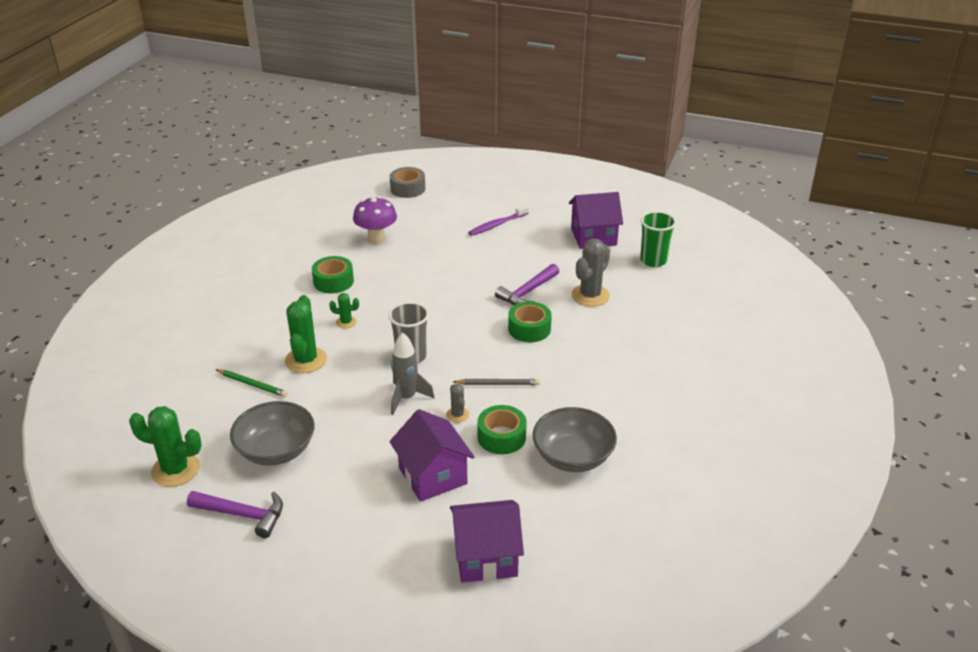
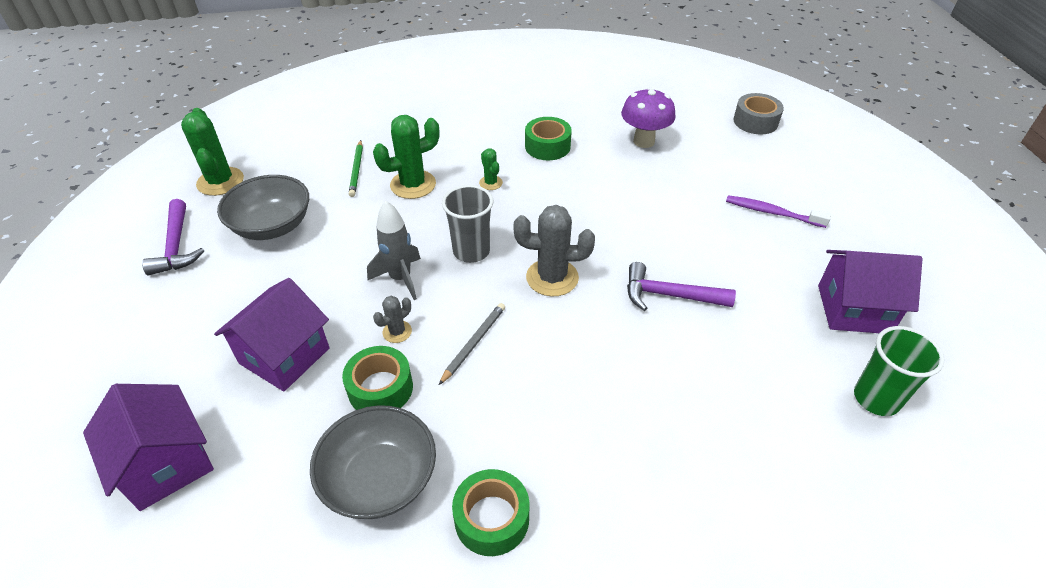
camera: 60 degrees right, 10 degrees up
grey pencil [453,379,540,385] -> grey pencil turned 120 degrees counterclockwise [439,303,505,385]
green tape [508,302,552,342] -> green tape moved to [452,469,530,556]
purple house [569,192,623,249] -> purple house turned 45 degrees counterclockwise [818,250,922,333]
grey cactus [571,239,610,307] -> grey cactus moved to [514,205,595,297]

